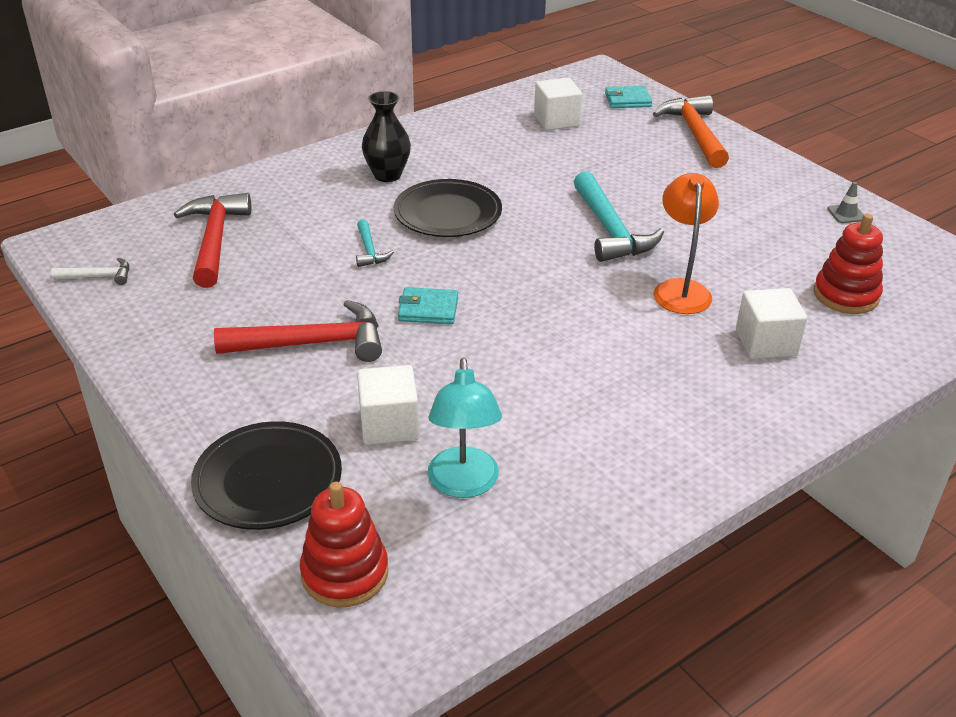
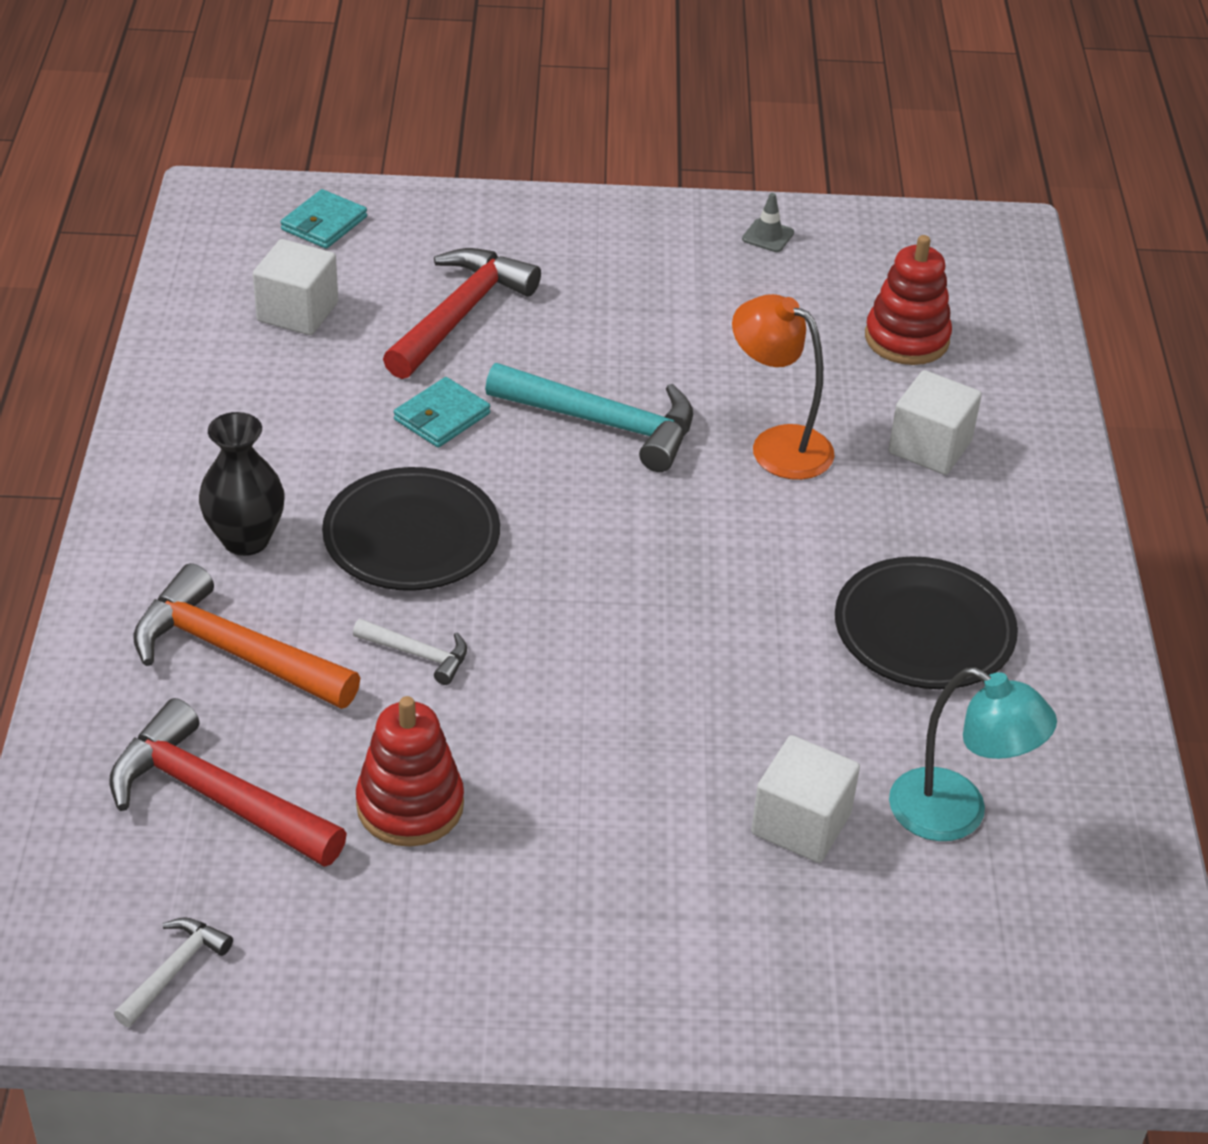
camera: 55 degrees left, 5 degrees up
black plate [191,421,342,530] -> black plate moved to [835,556,1018,689]
red hammer [214,300,382,362] -> red hammer moved to [383,248,541,379]
red stacking toy [300,482,388,607] -> red stacking toy moved to [356,696,464,847]
turquoise hammer [356,219,394,267] -> white hammer [353,619,467,685]
turquoise wallet [398,287,458,324] -> turquoise wallet moved to [394,377,490,448]
orange hammer [653,95,729,168] -> orange hammer moved to [133,563,360,709]

